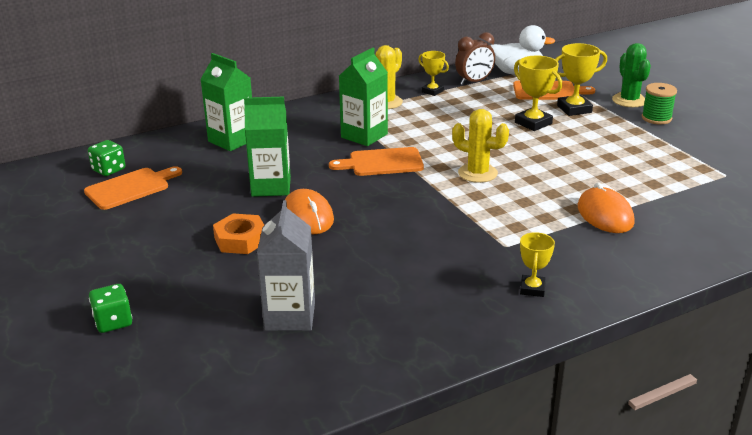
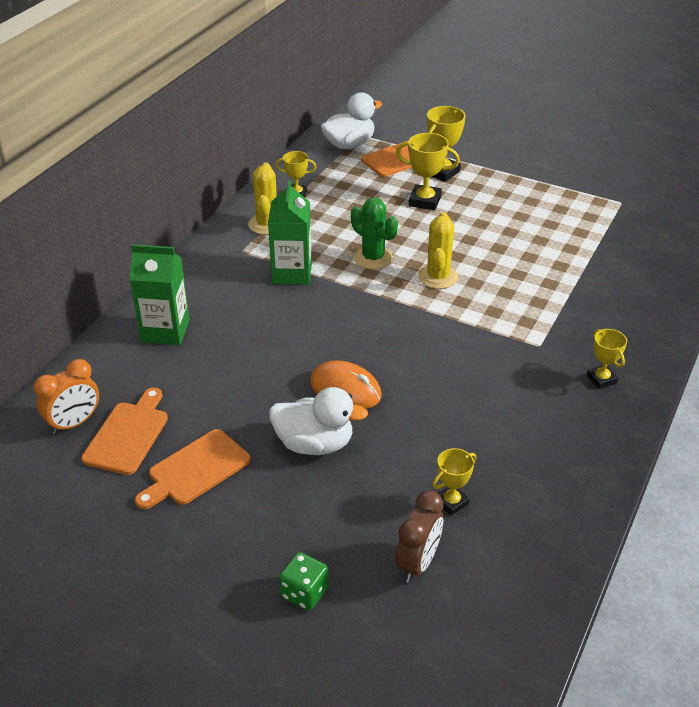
camera: 35 degrees left, 10 degrees up
green dice [88,140,126,176] -> orange clock [34,359,99,434]
orange nut [213,214,264,254] -> white duck [269,387,368,455]
green carton [244,97,291,197] -> none
grey carton [257,200,315,331] -> yellow trophy [433,448,476,516]
orange cutting board [329,147,424,176] -> orange cutting board moved to [135,429,251,509]
yellow cactus [452,109,509,183] -> yellow cactus turned 75 degrees counterclockwise [418,212,459,289]
brown clock [455,32,495,85] -> brown clock moved to [396,490,444,583]
orange mouse [578,182,635,233] -> none
green cactus [612,43,651,107] -> green cactus moved to [351,197,398,269]
green spool [642,83,677,125] -> none

